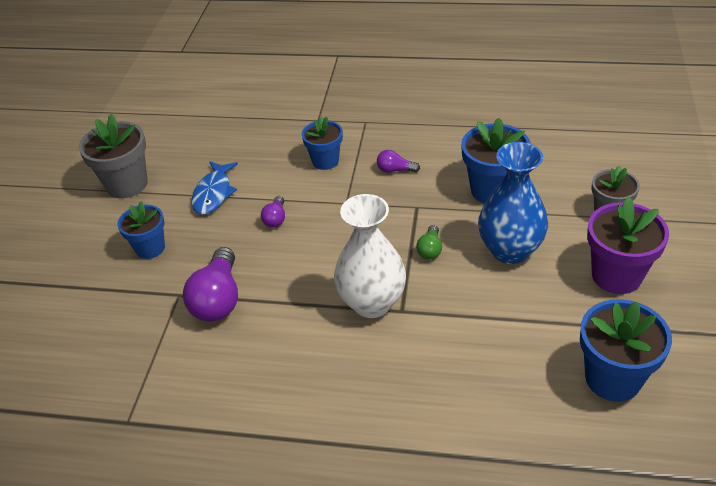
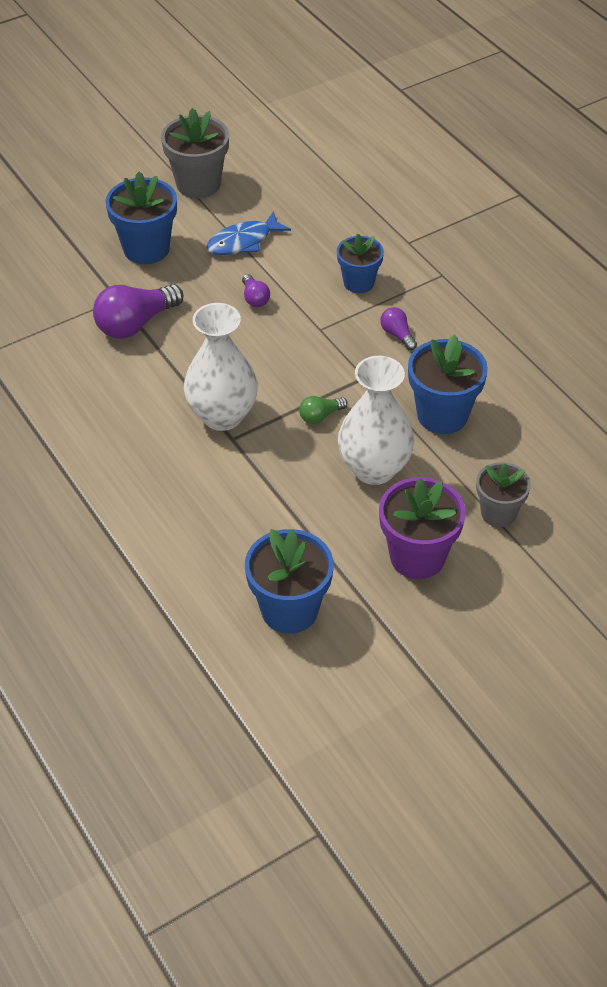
camera: 45 degrees right, 5 degrees up
blue flower pot [117,201,165,259] -> blue flower pot [106,172,177,264], size x1.53
purple light bulb [261,196,285,228] -> purple light bulb turned 75 degrees counterclockwise [242,274,270,307]
blue vase [478,142,548,264] -> white vase [338,356,414,485]

